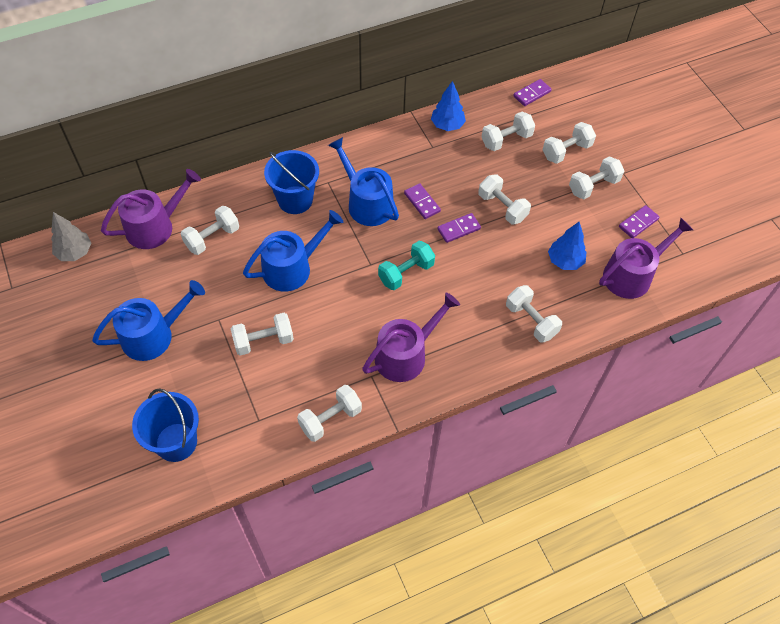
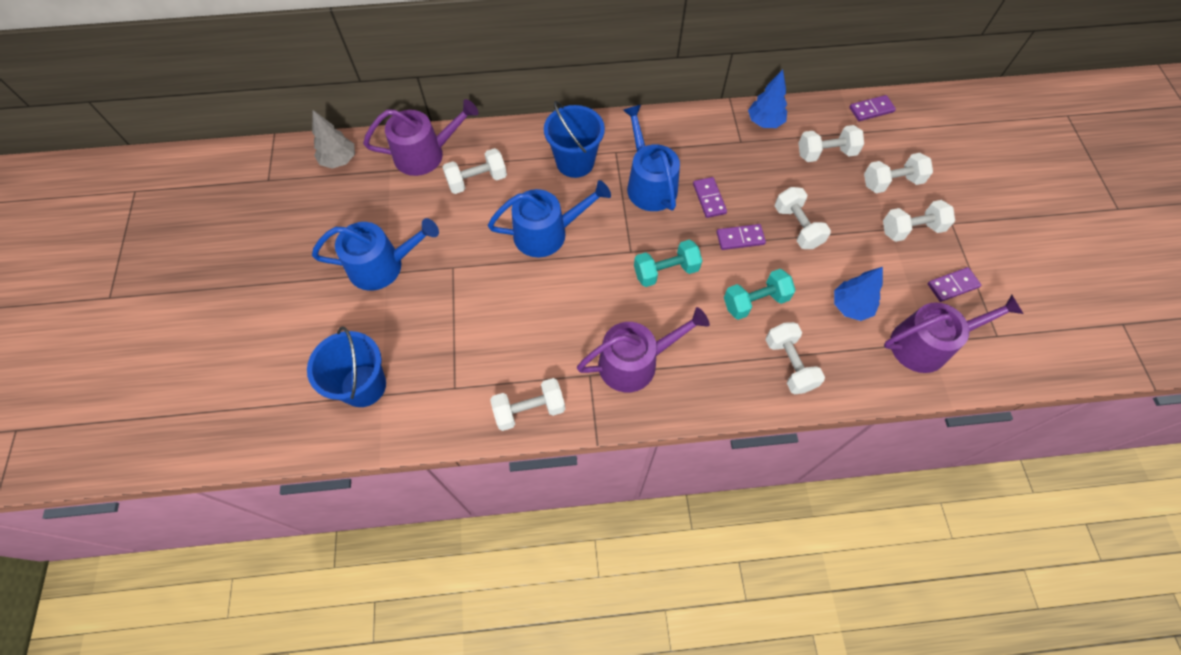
camera: 20 degrees right, 5 degrees up
white dumbbell [231,313,294,356] -> none
none -> turquoise dumbbell [724,269,796,320]

